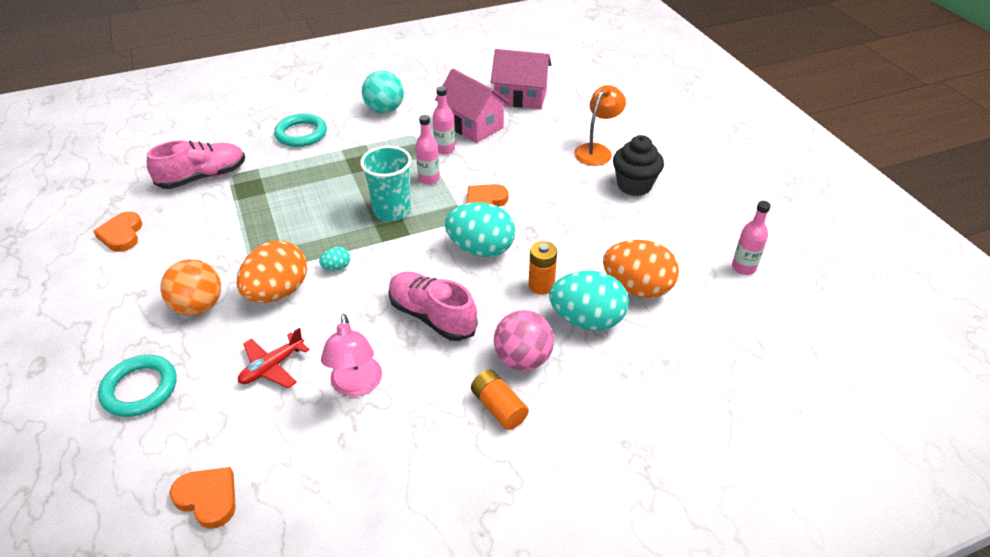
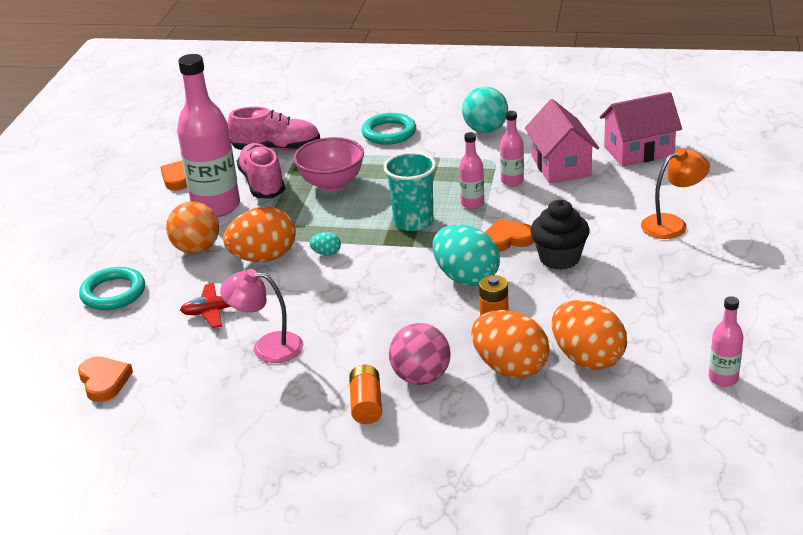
camera: 35 degrees right, 10 degrees down
pink lamp [321,314,382,396] -> pink lamp turned 75 degrees clockwise [220,269,303,363]
pink shoe [388,272,478,341] -> pink shoe moved to [237,143,285,198]
pink house [491,49,551,109] -> pink house turned 60 degrees counterclockwise [600,92,682,166]
turquoise egg [549,271,629,331] -> orange egg [471,310,550,378]
black cupcake [613,135,664,196] -> black cupcake moved to [531,200,590,270]
none -> pink bottle [177,54,240,217]
none -> pink bowl [294,137,364,192]

